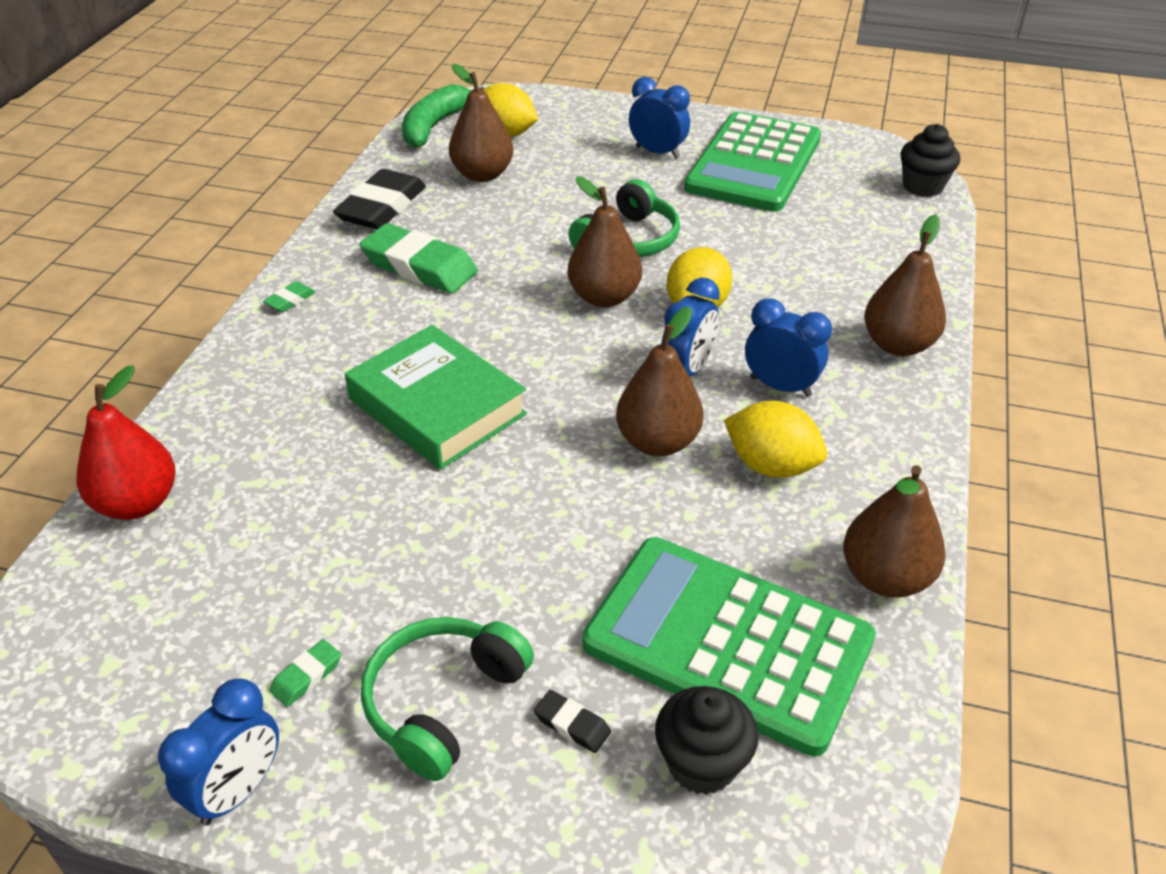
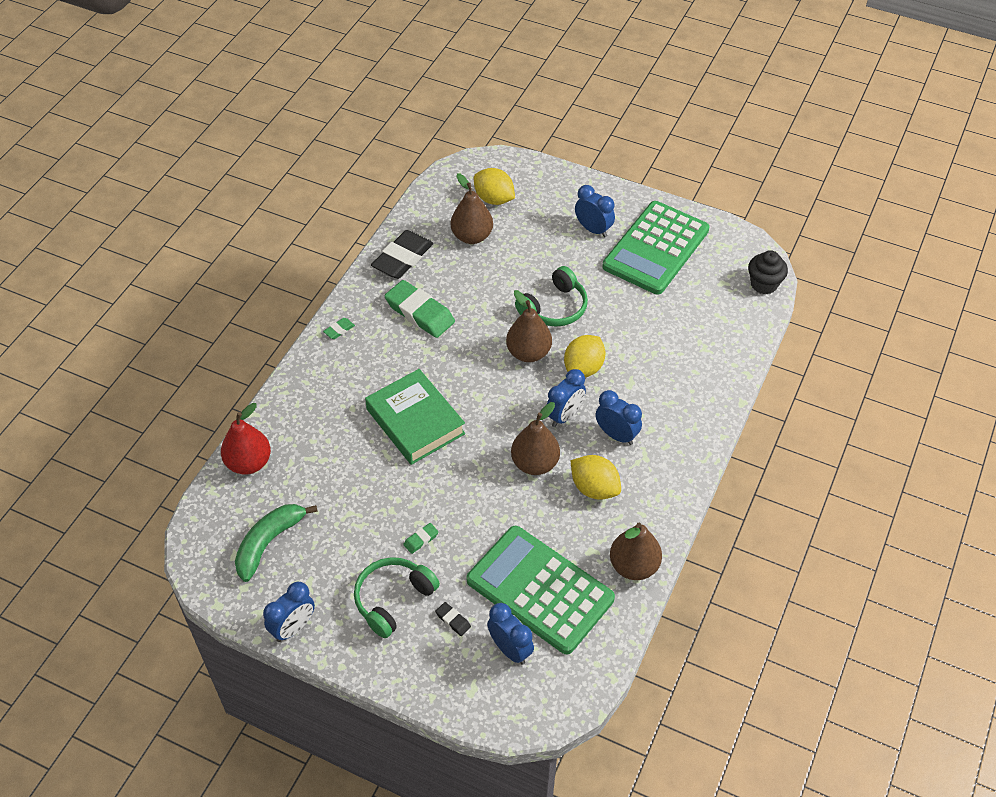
camera: 10 degrees right, 10 degrees up
green eraser [269,639,341,707] -> green eraser moved to [403,523,439,554]
green banana [402,84,484,148] -> green banana moved to [235,504,318,582]
black cupcake [655,686,758,795] -> blue clock [487,603,534,665]
brown pear [864,214,946,356] -> none

